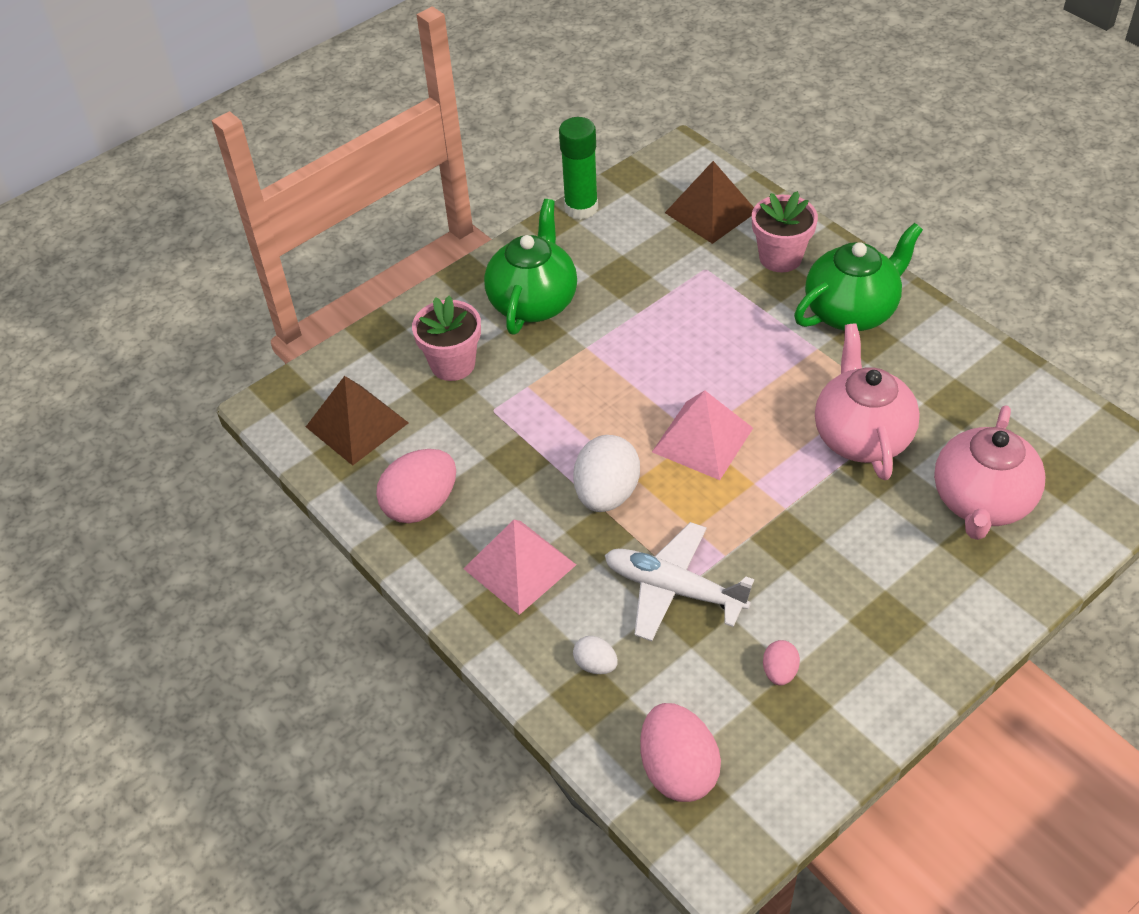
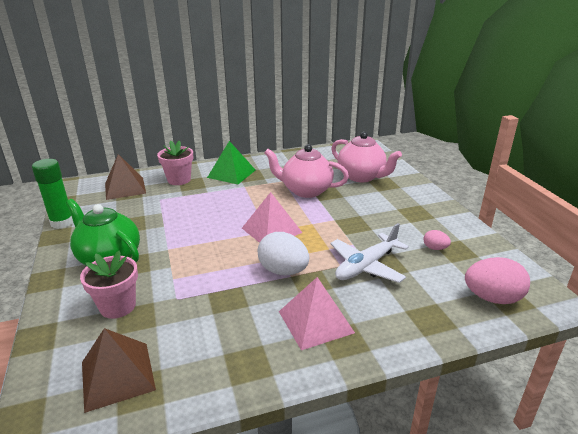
camera: 70 degrees left, 20 degrees down
pink egg [376,449,456,523] -> none
white egg [573,636,618,674] -> none
green teapot [794,223,923,331] -> green pyramid [207,141,255,184]

